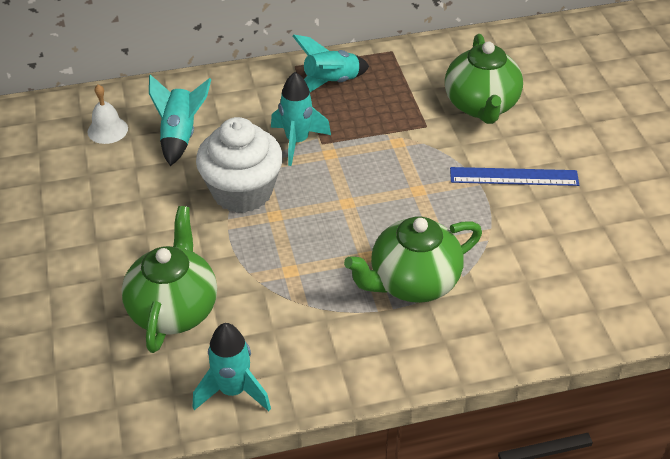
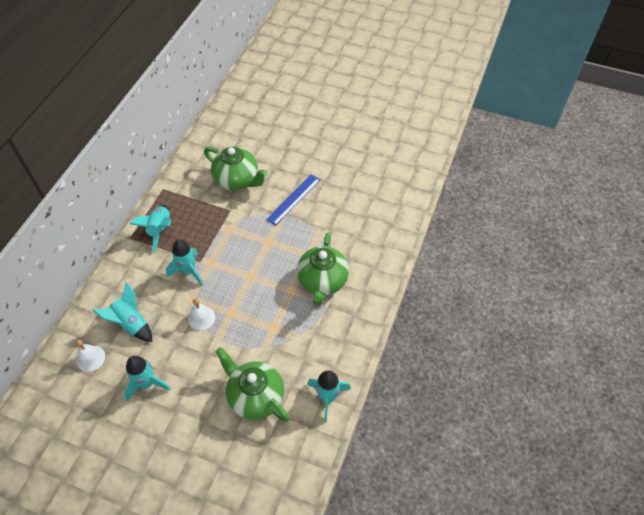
camera: 55 degrees left, 10 degrees up
white cupcake [196,117,283,213] -> white bell [188,298,215,330]
none -> turquoise rocket [124,356,171,402]

